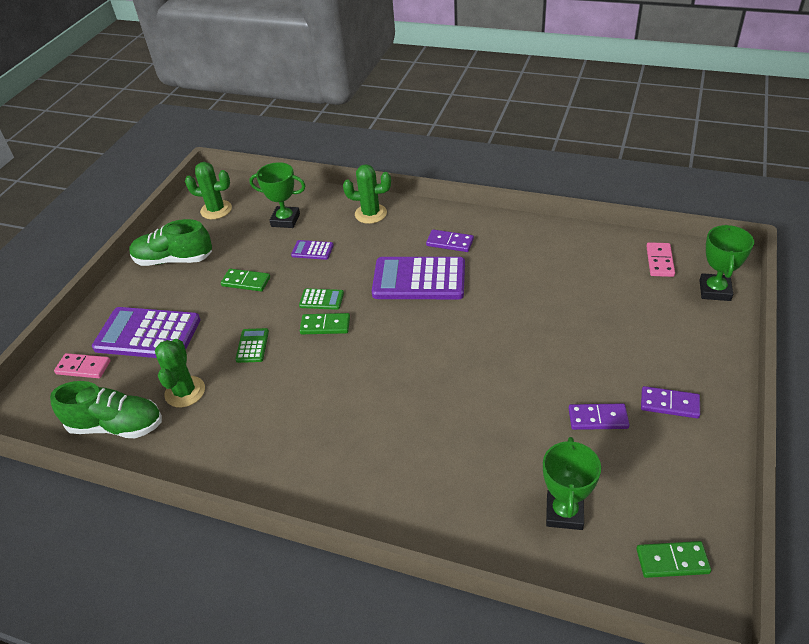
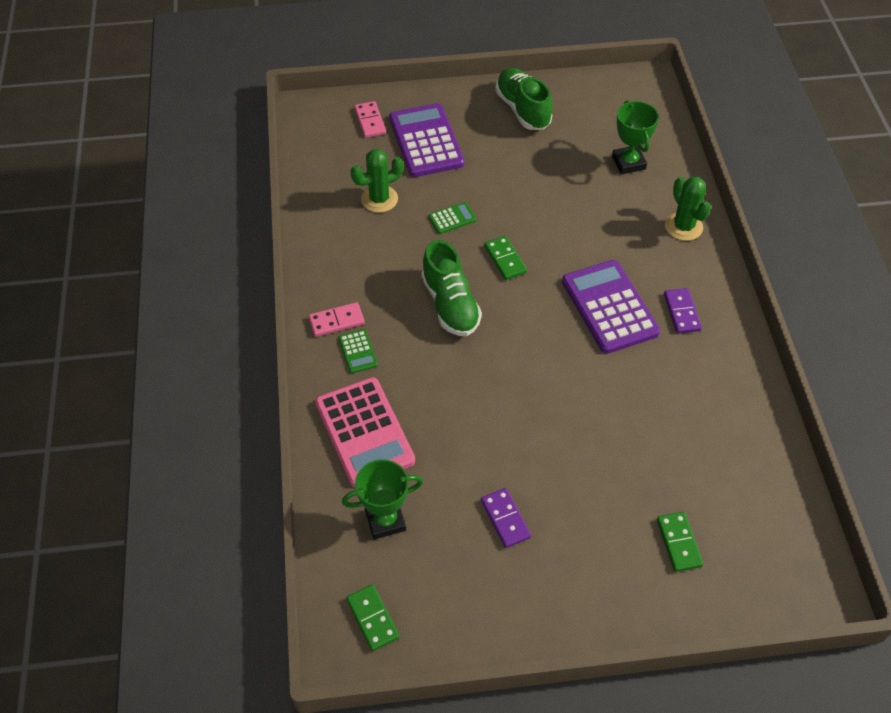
camera: 60 degrees right, 10 degrees up
green shoe [50,381,162,438] -> green shoe moved to [421,240,482,336]
green cactus [185,162,232,219] -> none
green domino [221,269,270,291] -> green domino moved to [657,512,703,572]
purple calculator [291,240,334,260] -> none
green calculator [299,288,344,310] -> green calculator moved to [338,329,378,373]
purple domino [641,386,700,418] -> none
pink domino [646,242,675,277] -> pink domino moved to [308,302,365,337]
green trophy [699,225,754,301] -> none
none -> pink calculator [315,377,415,487]

